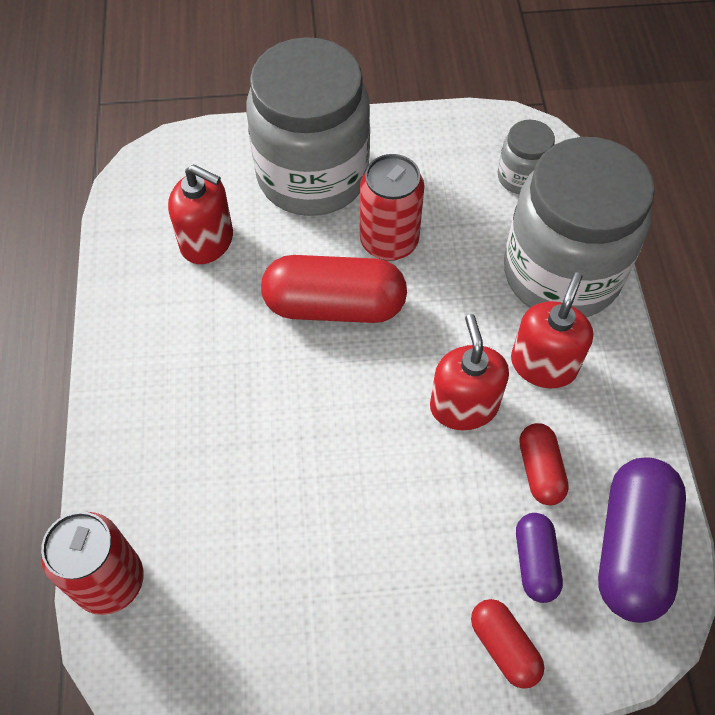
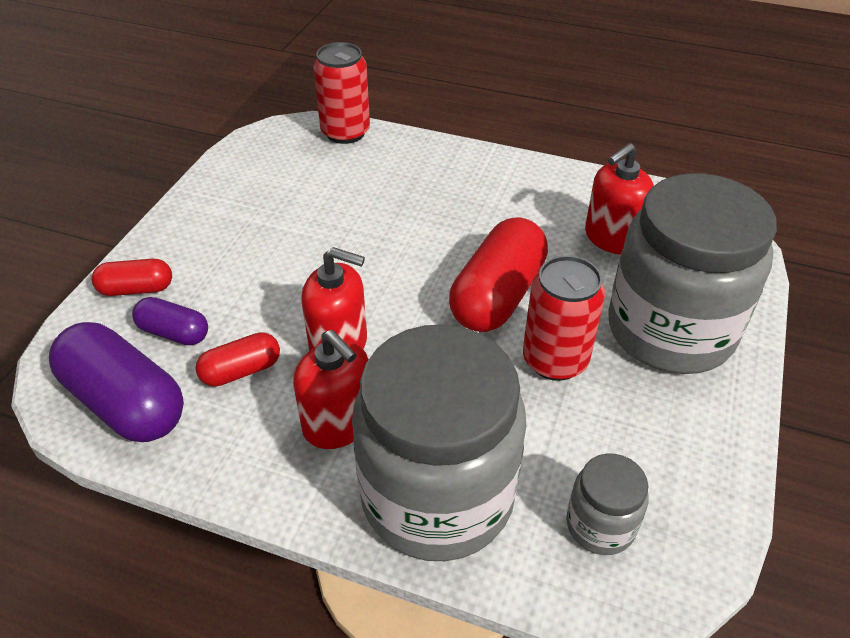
camera: 115 degrees right, 15 degrees down
red capsule [519,423,569,505] -> red capsule turned 45 degrees counterclockwise [196,332,280,387]

